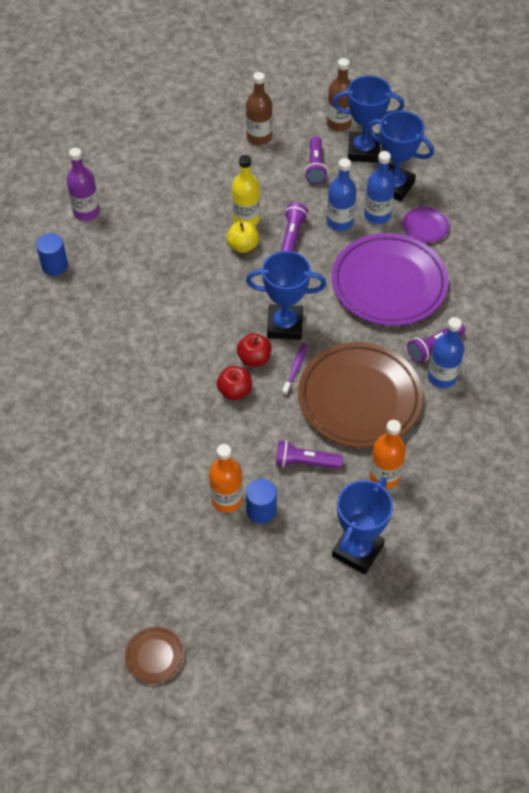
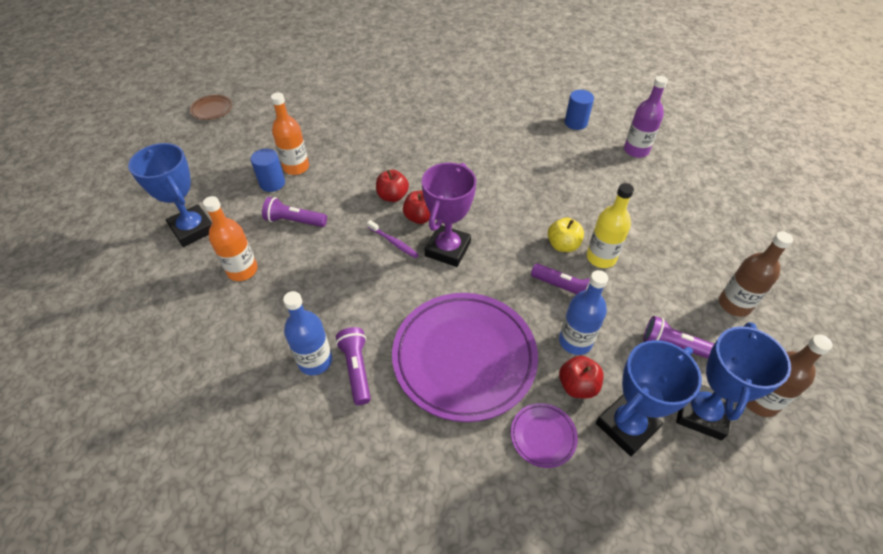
camera: 110 degrees right, 5 degrees down
blue trophy [246,251,326,340] -> purple trophy [421,162,476,267]
purple flashlight [276,440,343,469] -> purple flashlight turned 105 degrees counterclockwise [262,197,327,227]
brown plate [298,342,423,448] -> none
blue bottle [364,151,395,224] -> red apple [559,356,604,398]

